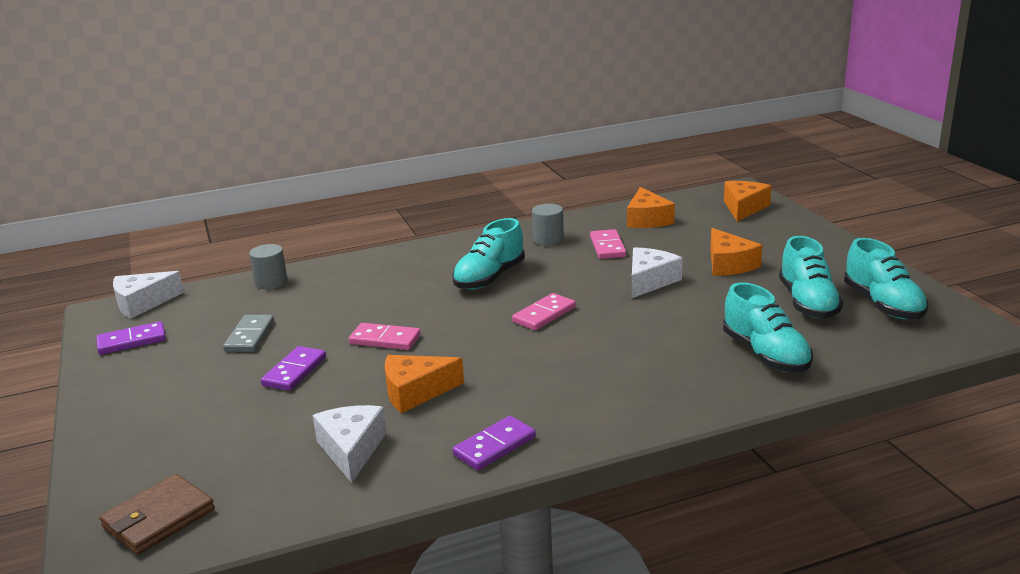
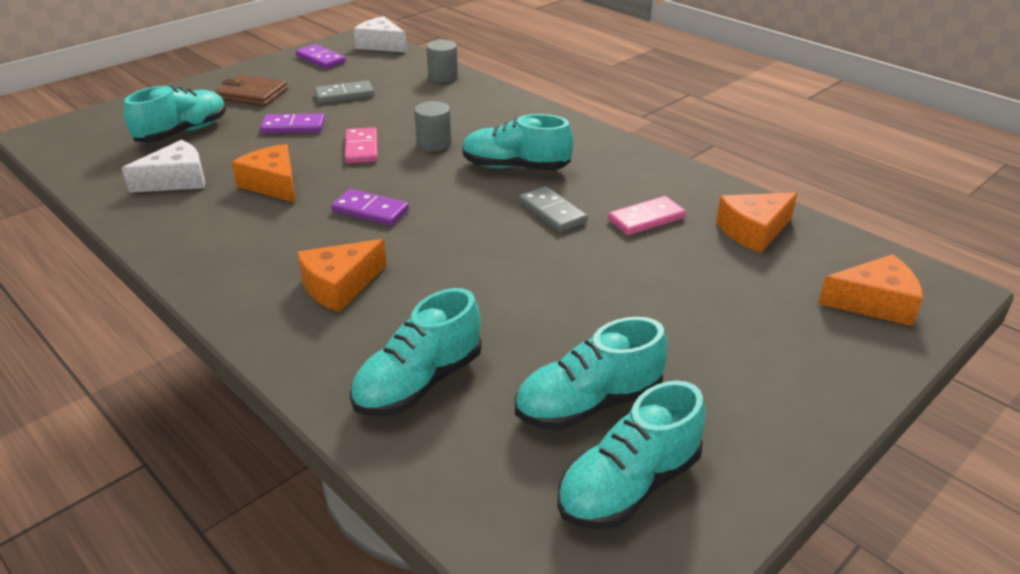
camera: 65 degrees right, 10 degrees up
brown wallet [99,474,215,555] -> brown wallet moved to [214,75,288,106]
purple domino [452,416,536,470] -> purple domino moved to [331,189,409,226]
pink domino [512,293,576,330] -> none
grey cylinder [532,204,564,246] -> grey cylinder moved to [414,101,452,151]
white cheese [632,247,683,298] -> none
orange cheese [710,228,763,276] -> orange cheese moved to [297,239,387,312]
none -> turquoise shoe [124,86,226,143]
none -> grey domino [519,186,588,232]

